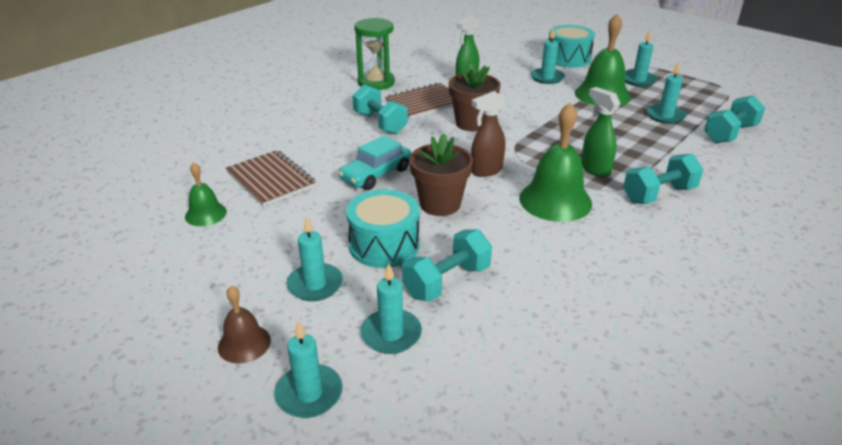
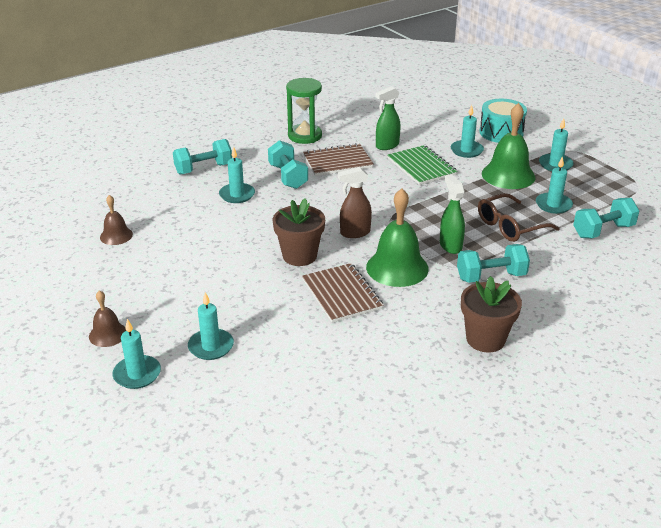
camera: 15 degrees right, 0 degrees up
green bell [185,162,227,226] -> brown bell [100,195,133,245]
brown notebook [226,150,316,207] -> brown notebook moved to [302,263,383,323]
turquoise candle [286,216,343,301] -> turquoise candle moved to [219,147,255,203]
turquoise car [338,135,411,190] -> none
turquoise drum [346,189,420,268] -> none
turquoise dumbbell [402,229,492,302] -> turquoise dumbbell moved to [173,139,232,175]
brown flower pot [449,63,501,132] -> brown flower pot moved to [461,276,522,352]
none -> green notebook [388,145,458,185]
none -> brown glasses [478,193,560,242]

